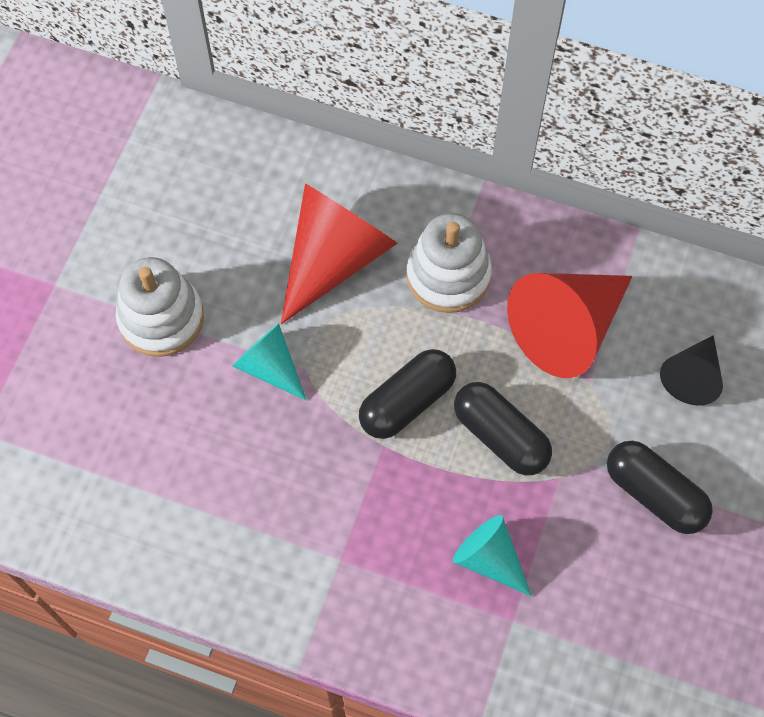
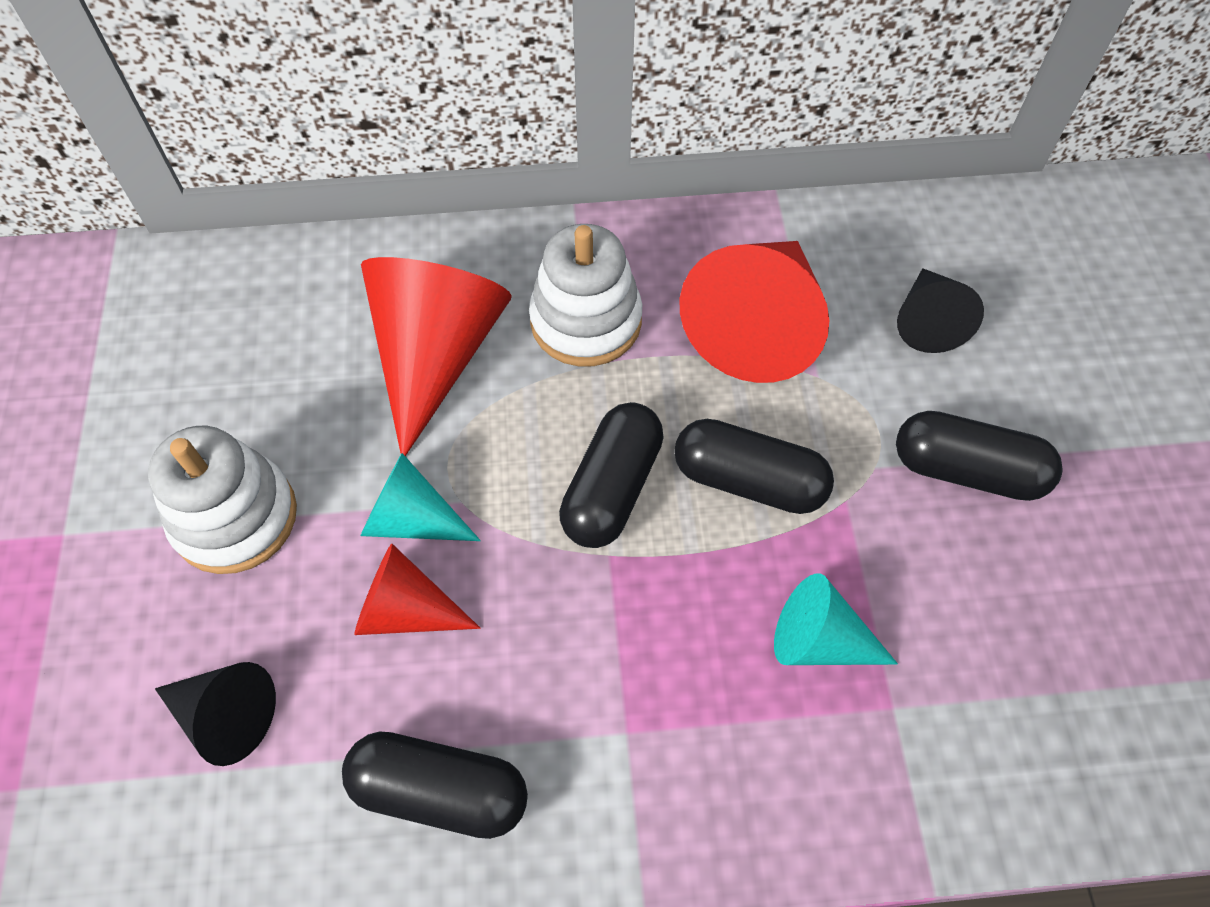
camera: 25 degrees left, 5 degrees down
none -> black cone [155,662,276,766]
none -> black capsule [342,731,528,839]
none -> red cone [354,544,480,635]

